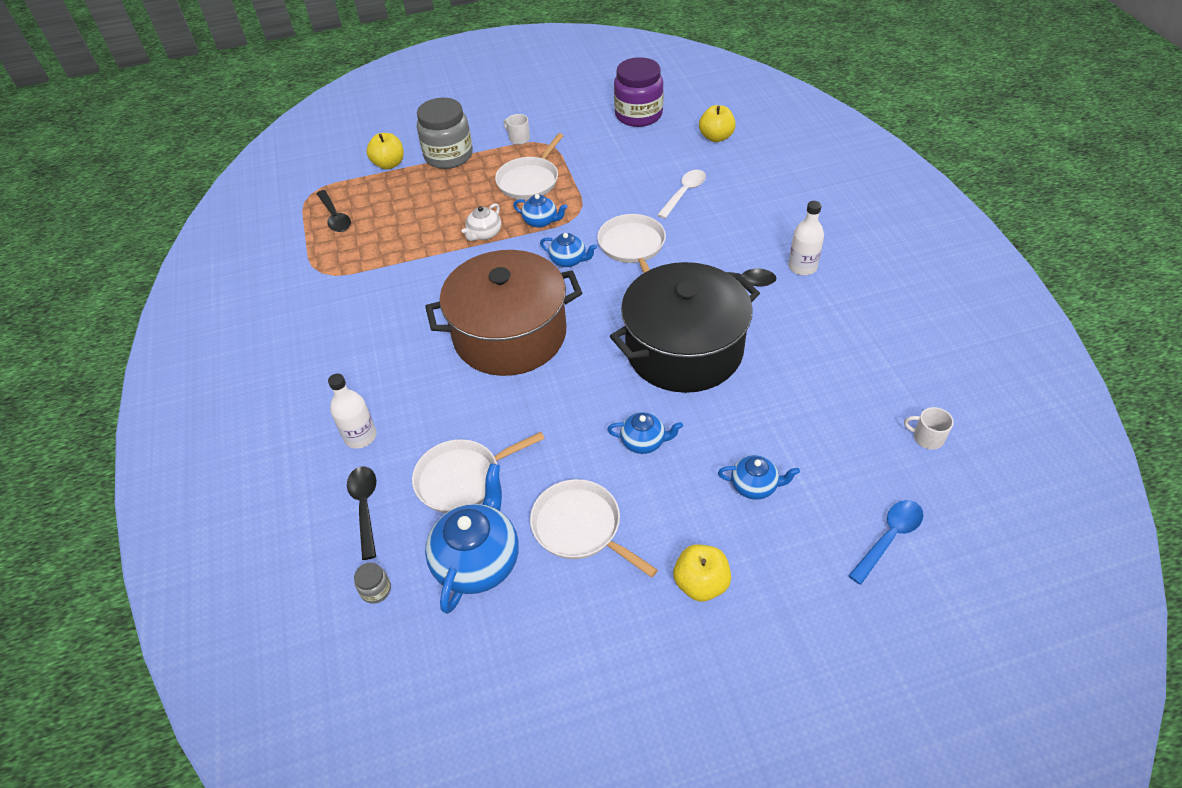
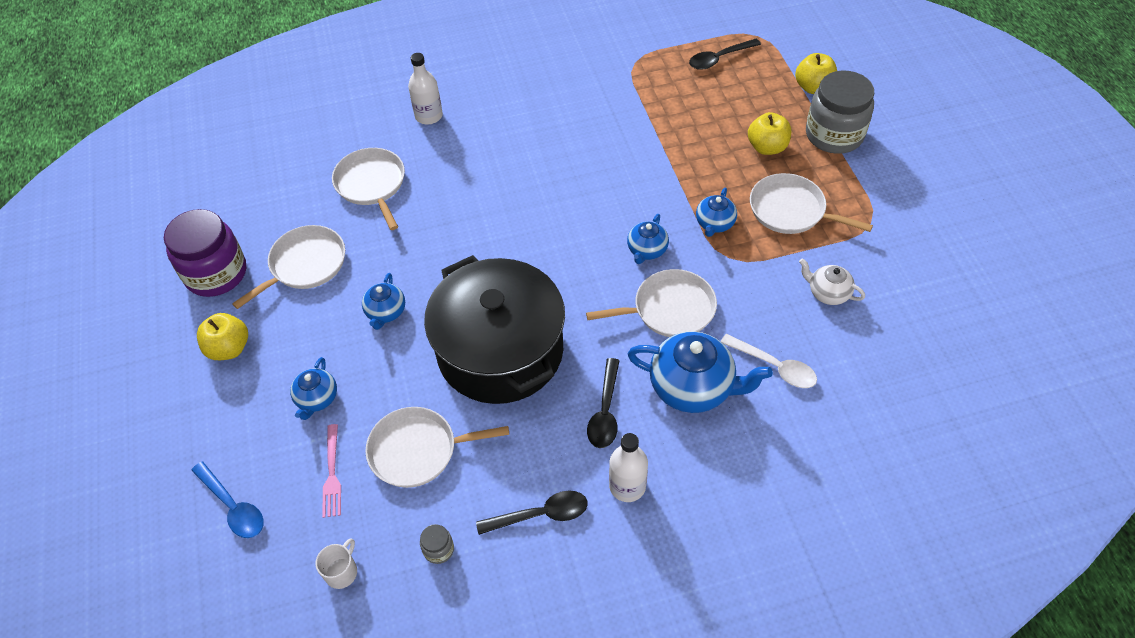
camera: 90 degrees right, 5 degrees up
black spoon [347,466,376,560] -> black spoon moved to [476,491,588,535]
grey jar [354,563,391,604] -> grey jar moved to [420,524,454,564]
brown pot [425,250,582,376] -> none
blue teapot [425,463,519,614] -> blue teapot moved to [628,331,773,413]
white teapot [462,203,501,241] -> white teapot moved to [799,258,865,305]
white mug [504,114,530,145] -> none
purple jar [614,57,664,127] -> purple jar moved to [164,209,246,297]
yellow apple [699,105,736,142] -> yellow apple moved to [748,112,791,155]
none -> pink fork [322,424,341,518]
none -> white pan [365,407,509,488]

